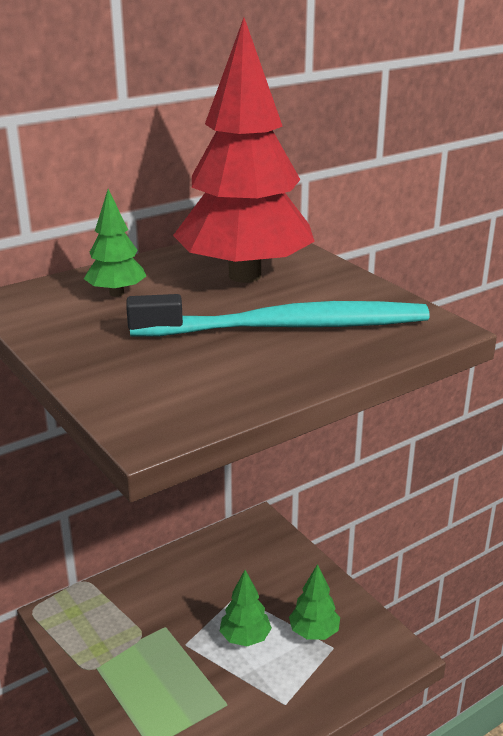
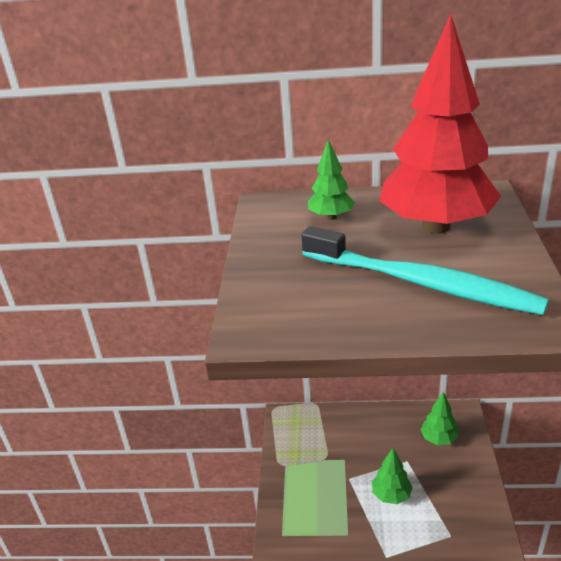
camera: 40 degrees right, 5 degrees up
green tree [289,564,340,640] -> green tree moved to [421,392,459,445]

